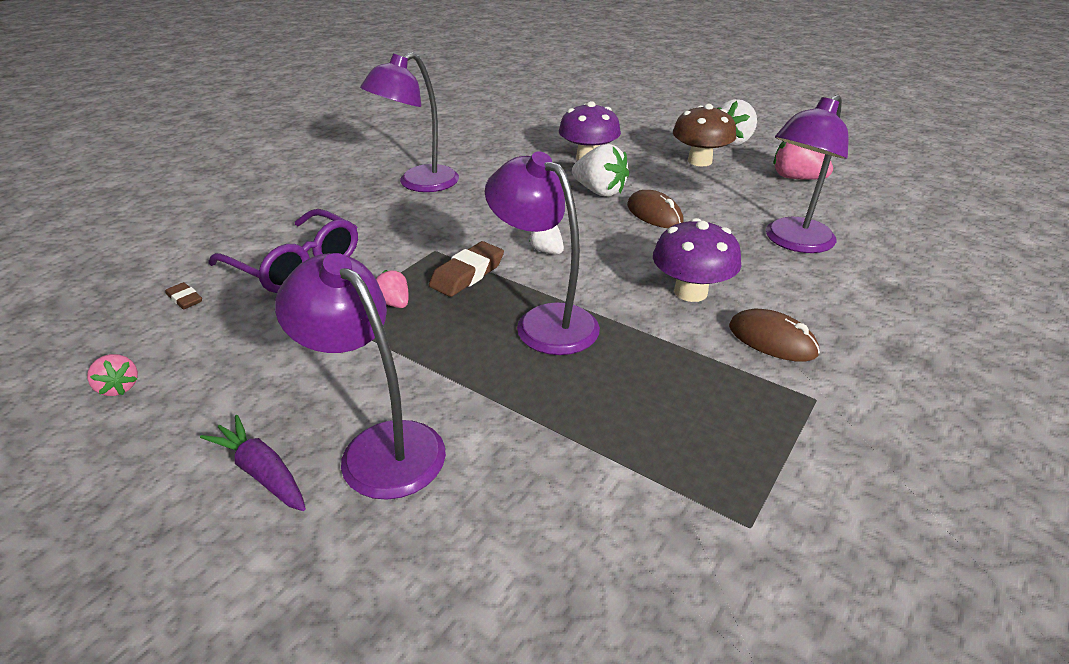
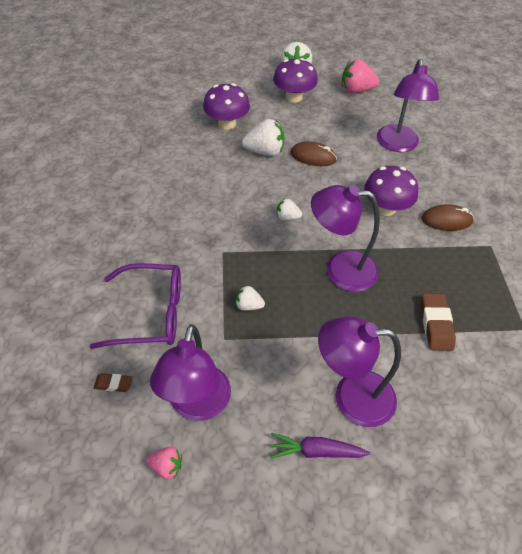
camera: 40 degrees left, 15 degrees up
purple lamp [360,52,459,192] -> purple lamp moved to [150,324,231,421]
pink strawberry [376,270,408,308] -> white strawberry [236,285,265,311]
brown eraser [429,241,504,297] -> brown eraser moved to [421,293,456,351]
brown mushroom [673,104,736,166] -> purple mushroom [273,58,318,103]

